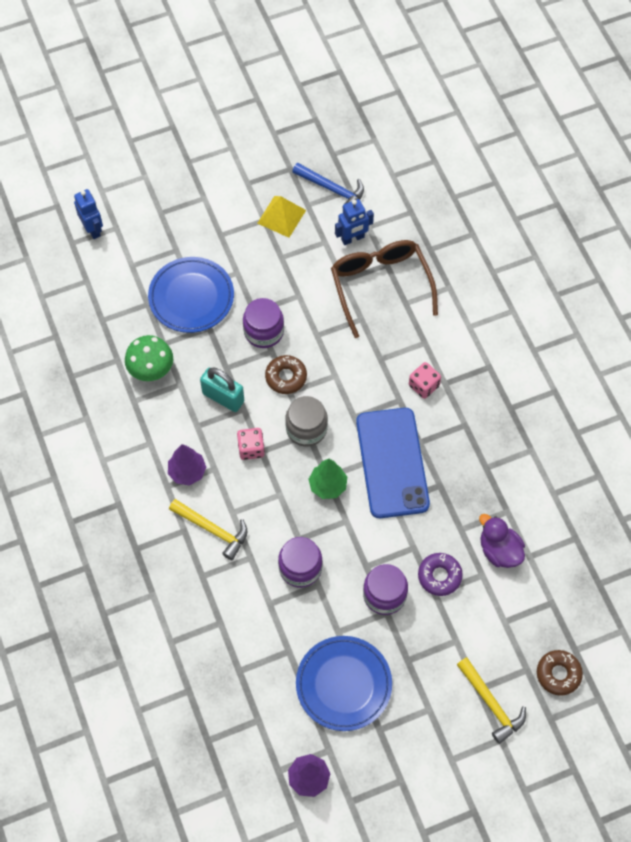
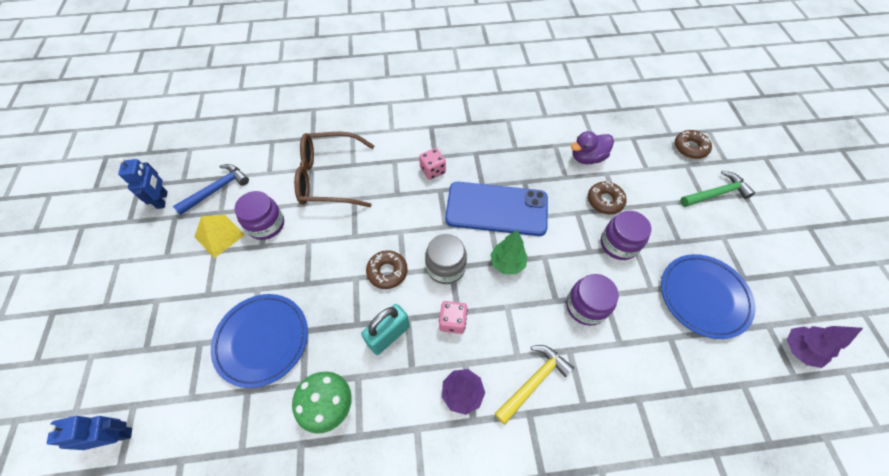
camera: 75 degrees left, 5 degrees down
purple jar [243,298,284,348] -> purple jar moved to [234,191,284,240]
blue robot [335,199,374,245] -> blue robot moved to [118,158,168,209]
purple donut [418,553,463,596] -> brown donut [588,181,626,214]
yellow hammer [457,657,526,744] -> green hammer [680,171,755,207]

